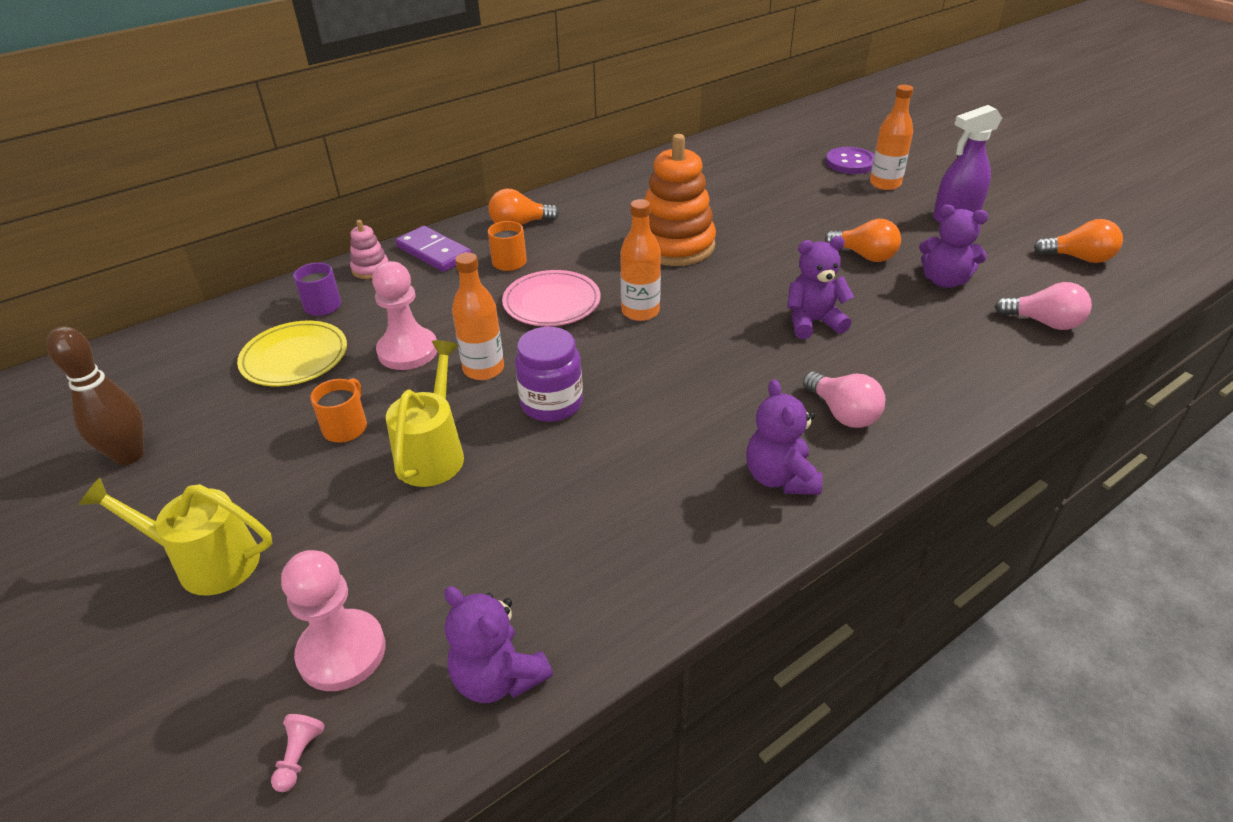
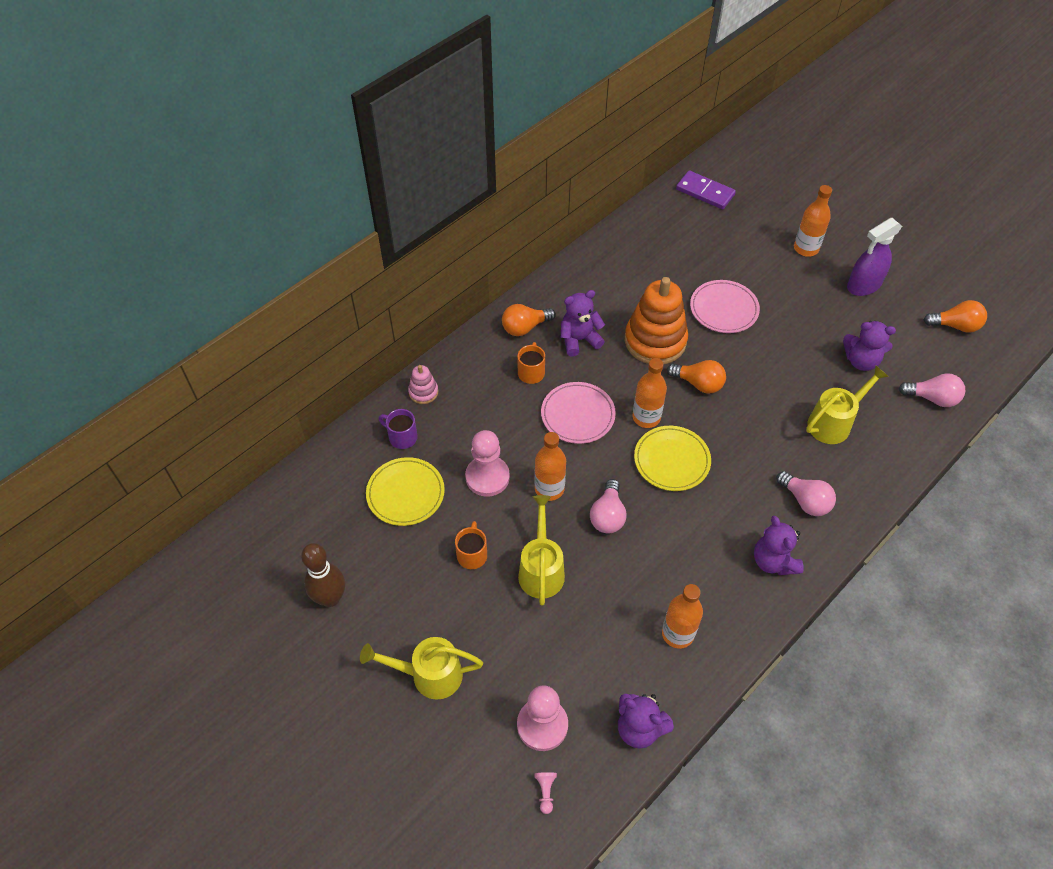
camera: 10 degrees left, 15 degrees up
purple domino [395,226,472,272] -> purple domino moved to [676,171,736,209]
purple jar [515,327,583,422] -> pink light bulb [590,479,627,534]
purple teddy bear [787,236,854,339] -> purple teddy bear moved to [561,290,605,357]
orange light bulb [825,219,901,262] -> orange light bulb moved to [667,360,726,394]
purple button [826,147,874,174] -> none
none -> yellow plate [634,426,711,491]
none -> orange bottle [662,584,703,649]
none -> pink plate [690,280,760,333]
none -> yellow watering can [806,366,889,444]

